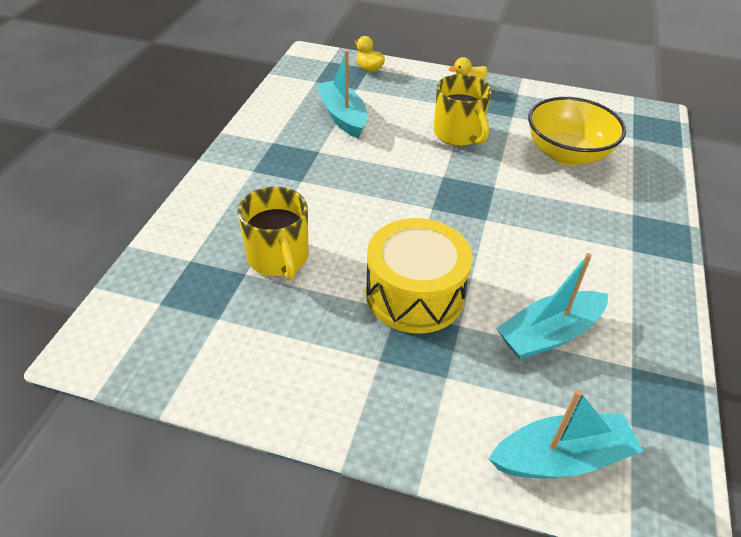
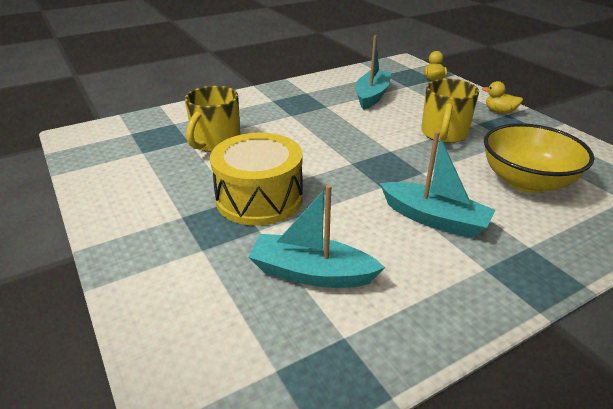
camera: 45 degrees right, 10 degrees down
turquoise boat [489,389,643,478] -> turquoise boat moved to [380,131,496,238]

